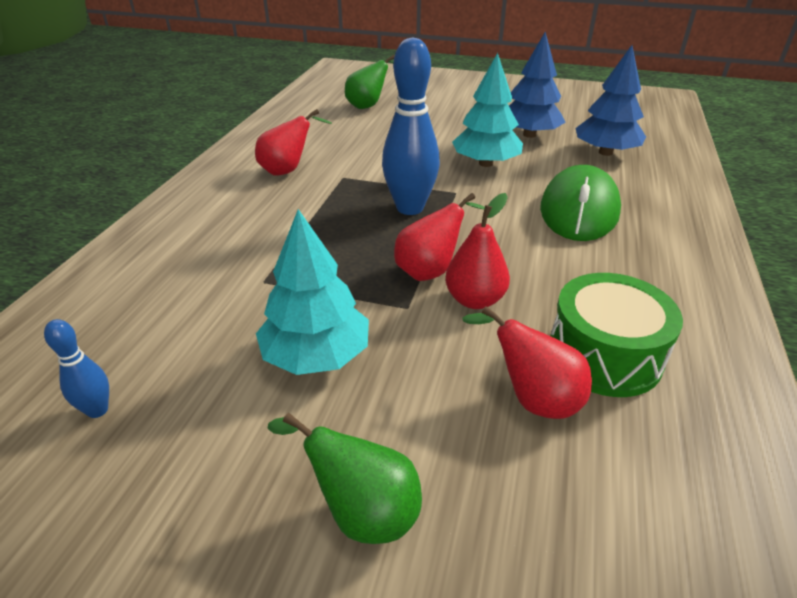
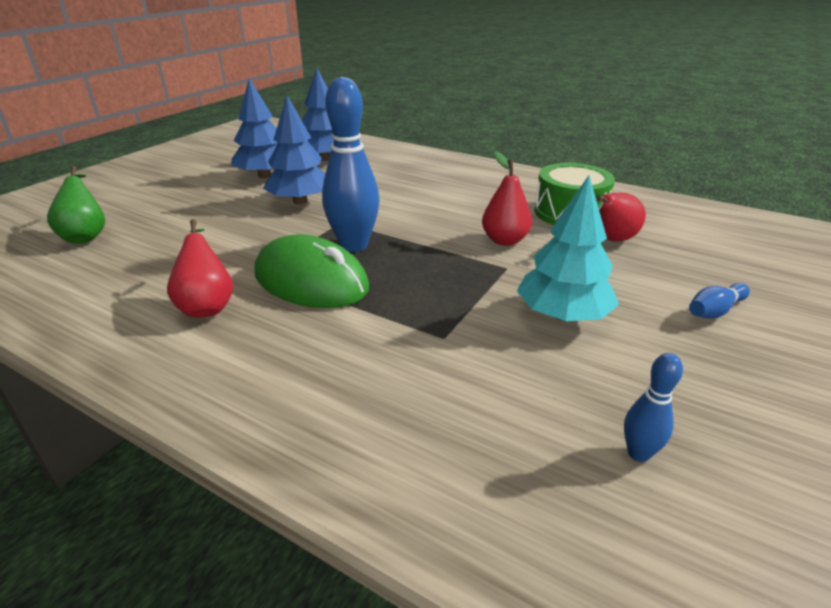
camera: 75 degrees left, 5 degrees down
green pear [268,413,422,544] -> blue bowling pin [689,283,750,319]
red pear [394,193,485,281] -> none
turquoise tree [452,53,523,167] -> blue tree [263,96,325,204]
green mouse [540,165,621,241] -> green mouse moved to [255,234,369,308]

